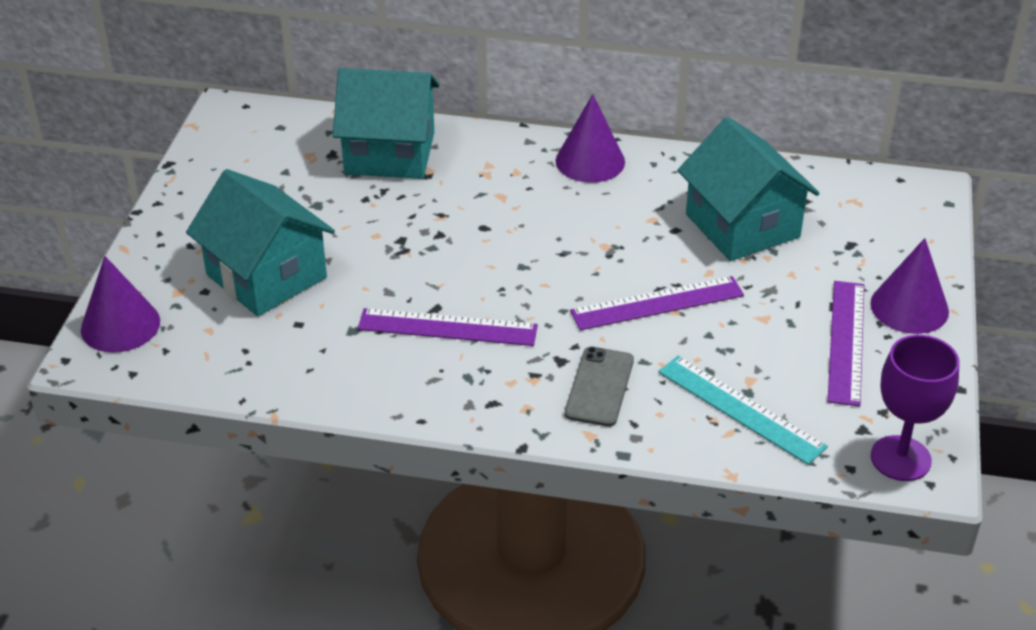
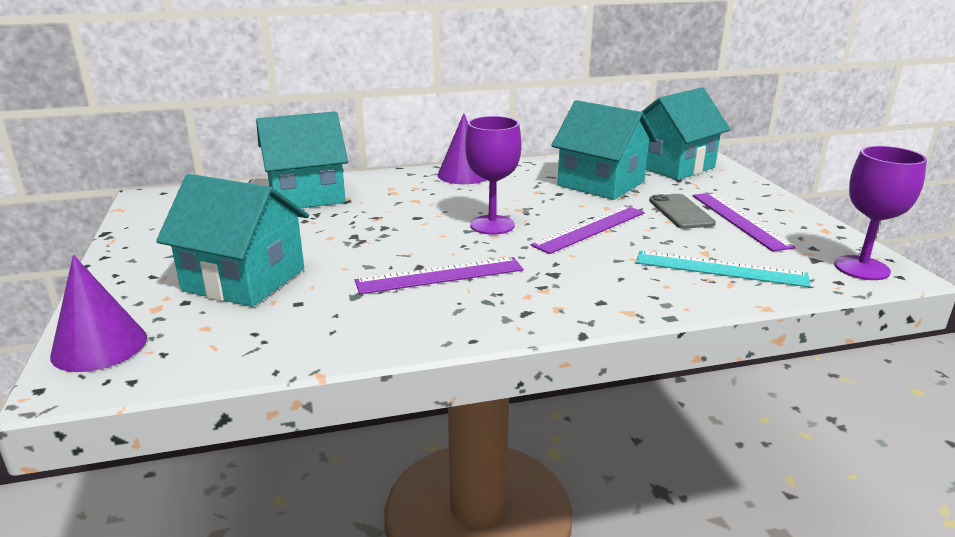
camera: 25 degrees left, 15 degrees down
grey phone [565,347,634,427] -> grey phone moved to [649,194,716,229]
purple cone [870,238,949,334] -> none
none -> purple goblet [465,116,522,235]
none -> turquoise house [641,88,730,180]

